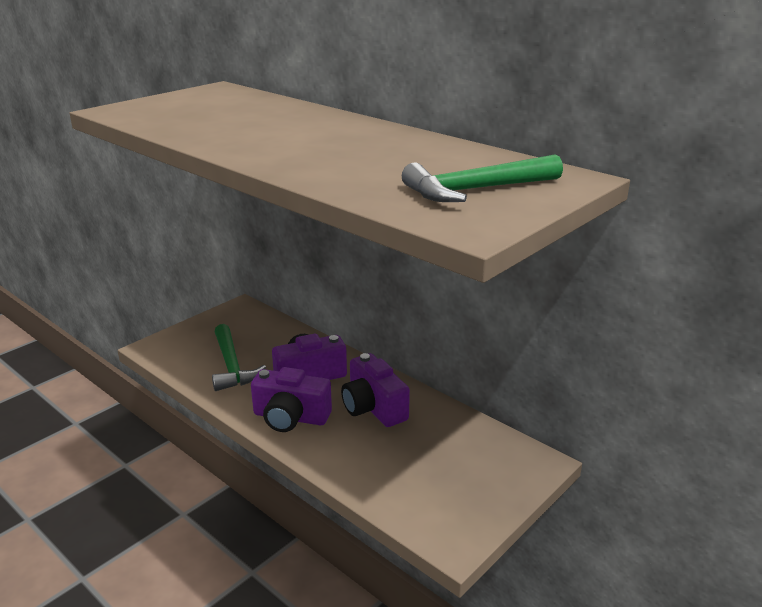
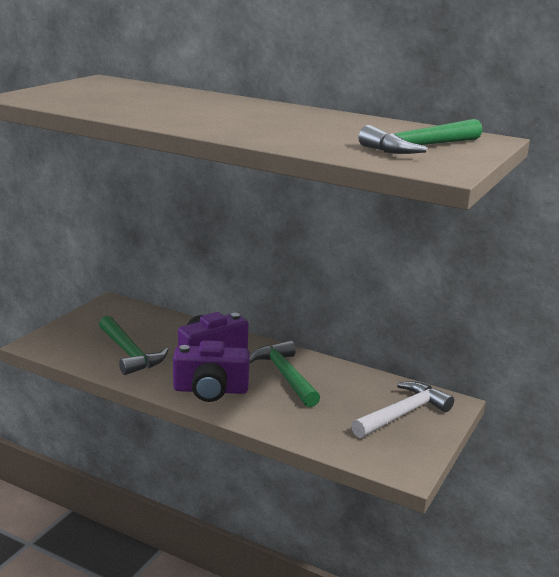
camera: 15 degrees left, 5 degrees down
purple camera [341,353,410,427] -> green hammer [249,341,320,407]
none -> white hammer [351,381,454,438]

